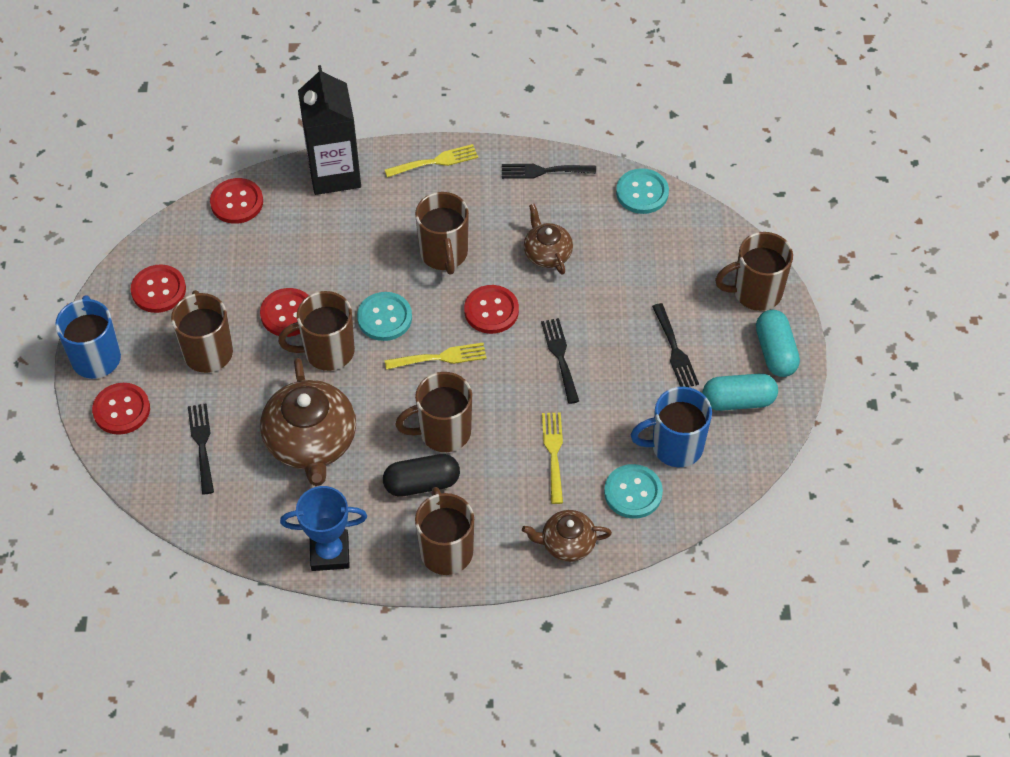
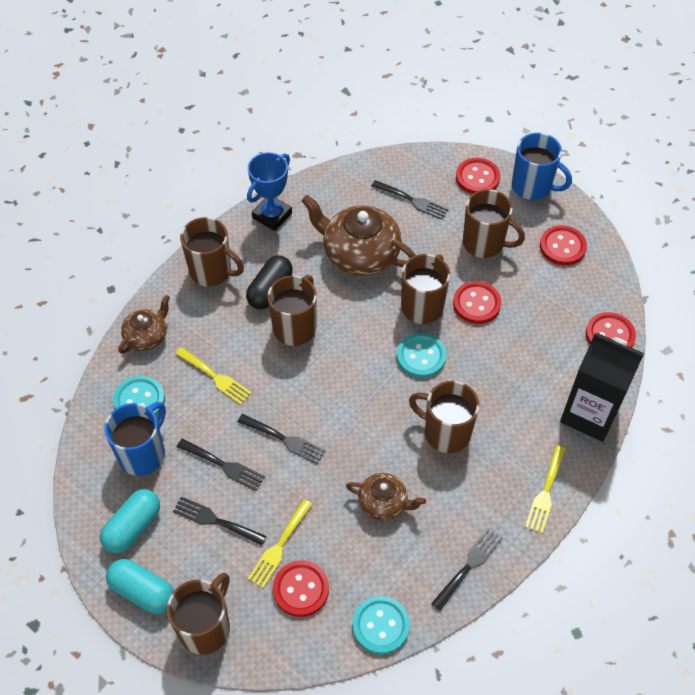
camera: 130 degrees right, 0 degrees up
yellow fork [385,343,487,370] -> yellow fork moved to [248,499,313,588]
red button [464,285,519,334] -> red button moved to [273,560,329,617]
none -> black fork [177,439,265,491]

